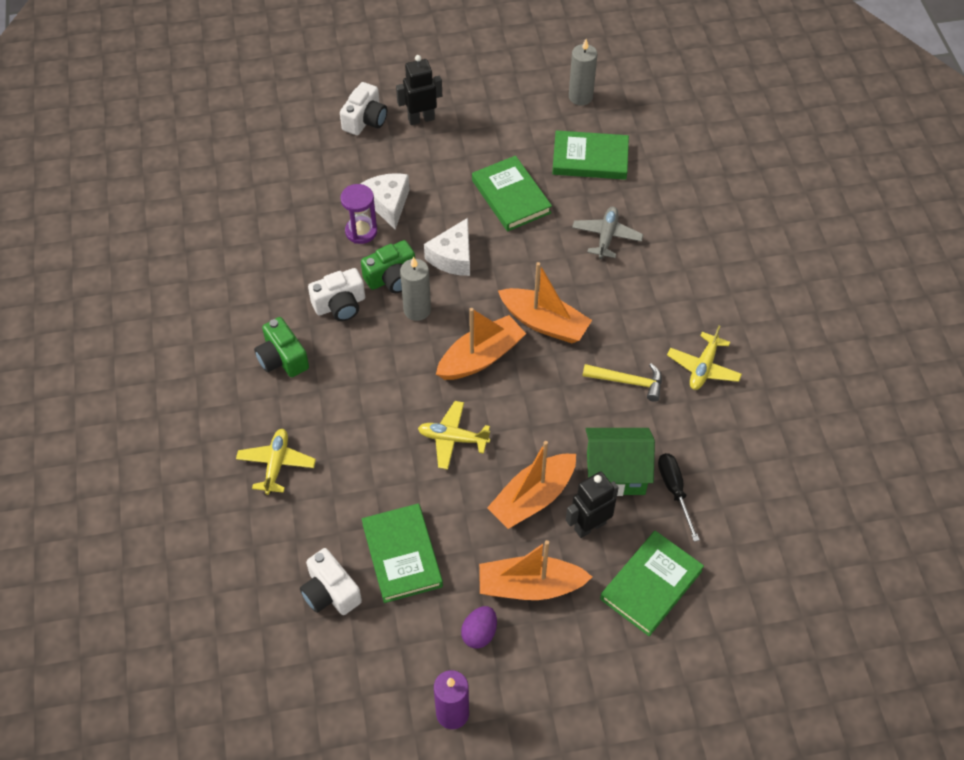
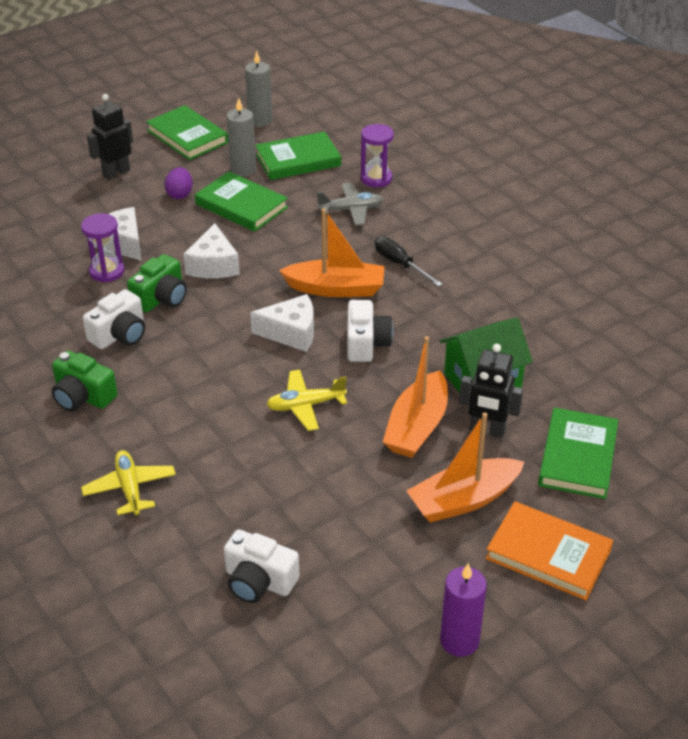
camera: 25 degrees left, 15 degrees down
white camera [340,82,387,135] -> white camera moved to [347,300,393,362]
green book [362,503,443,603] -> green book moved to [146,105,228,160]
grey candle [400,256,431,321] -> grey candle moved to [226,97,256,177]
orange boat [436,308,526,380] -> white cheese [250,294,314,352]
purple egg [461,606,497,649] -> purple egg moved to [165,167,193,199]
black robot [566,472,619,538] -> black robot turned 105 degrees counterclockwise [459,344,523,438]
grey plane [572,207,643,259] -> grey plane turned 90 degrees clockwise [317,183,384,226]
yellow hammer [583,363,662,402] -> none
black screwdriver [658,453,700,542] -> black screwdriver moved to [375,236,442,287]
yellow plane [667,326,742,390] -> none
none -> purple hourglass [361,124,394,187]
none -> orange book [486,501,613,600]

